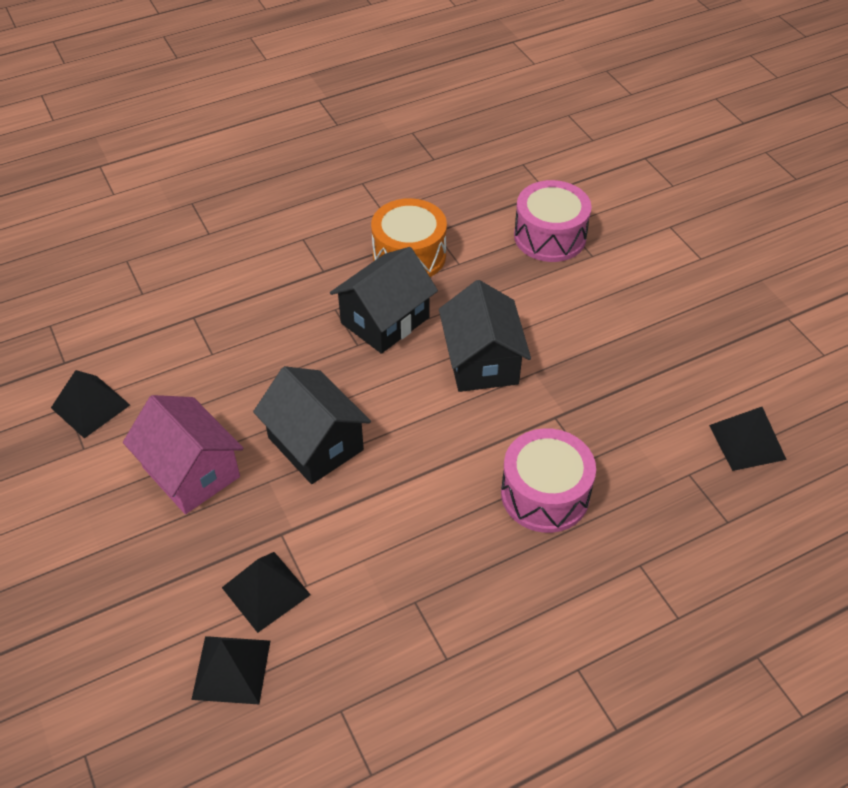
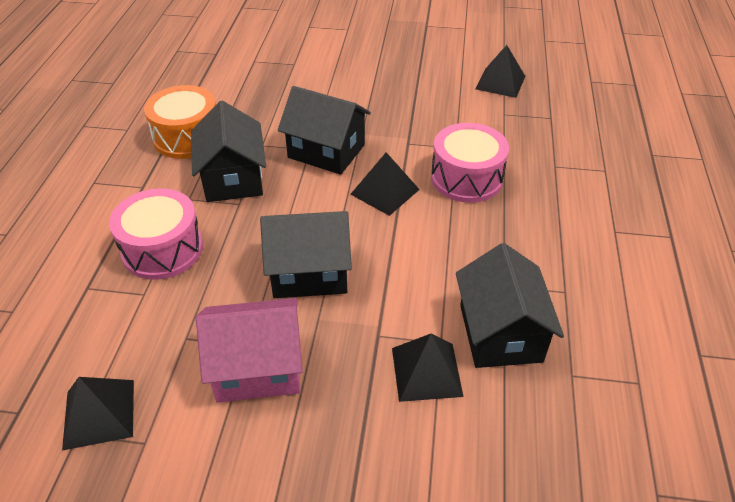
camera: 55 degrees left, 5 degrees down
black pyramid [191,636,270,704] -> black pyramid moved to [350,152,420,216]
pink drum [514,180,592,262] -> pink drum moved to [109,188,203,280]
none -> black house [456,243,564,368]

